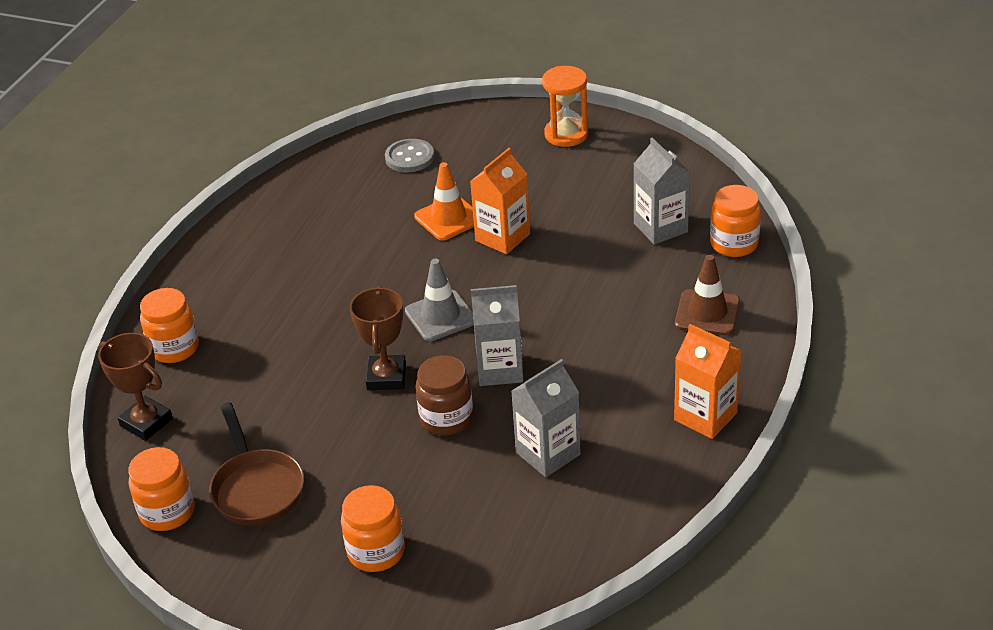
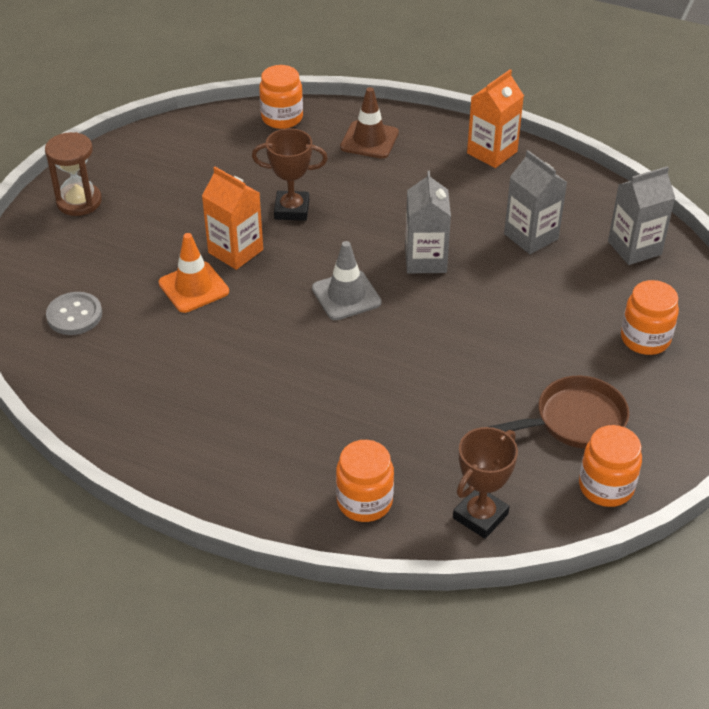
camera: 90 degrees left, 5 degrees up
brown trophy [350,286,406,390] -> brown trophy moved to [252,128,328,221]
brown jar [415,355,473,435] -> none
orange hourglass [542,66,588,147] -> brown hourglass [45,132,102,216]
grey carton [634,137,690,245] -> grey carton moved to [608,166,675,265]

